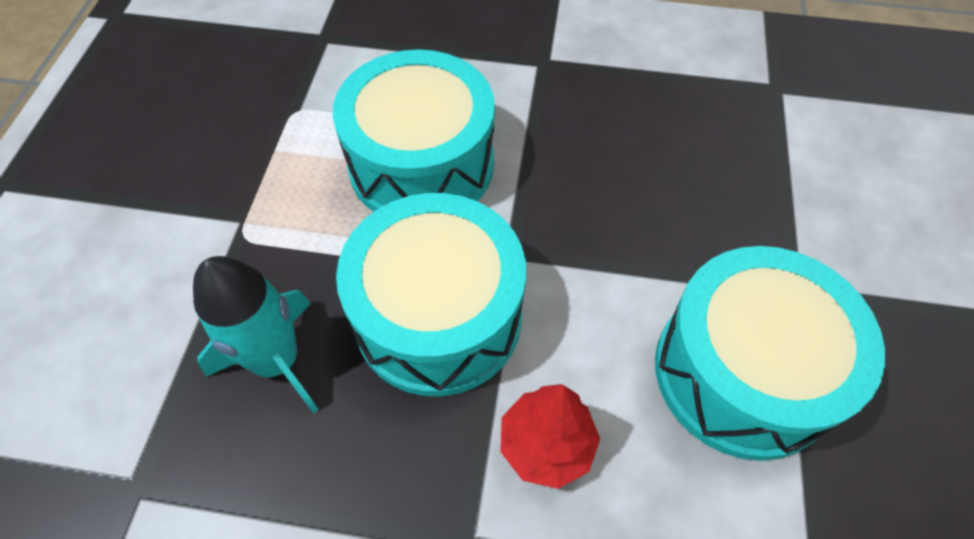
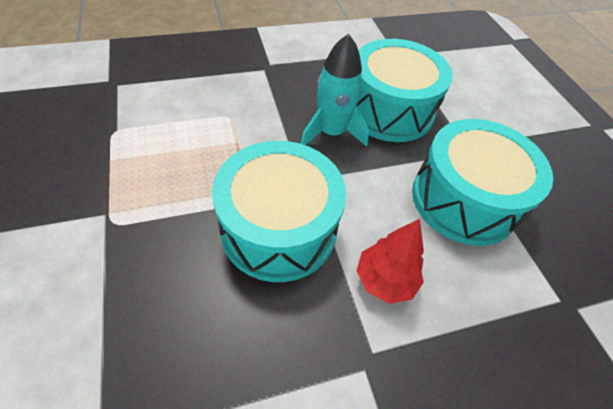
camera: 30 degrees left, 5 degrees down
turquoise rocket [193,256,319,413] -> turquoise rocket moved to [301,34,369,147]
turquoise drum [333,49,495,212] -> turquoise drum moved to [357,39,453,142]

